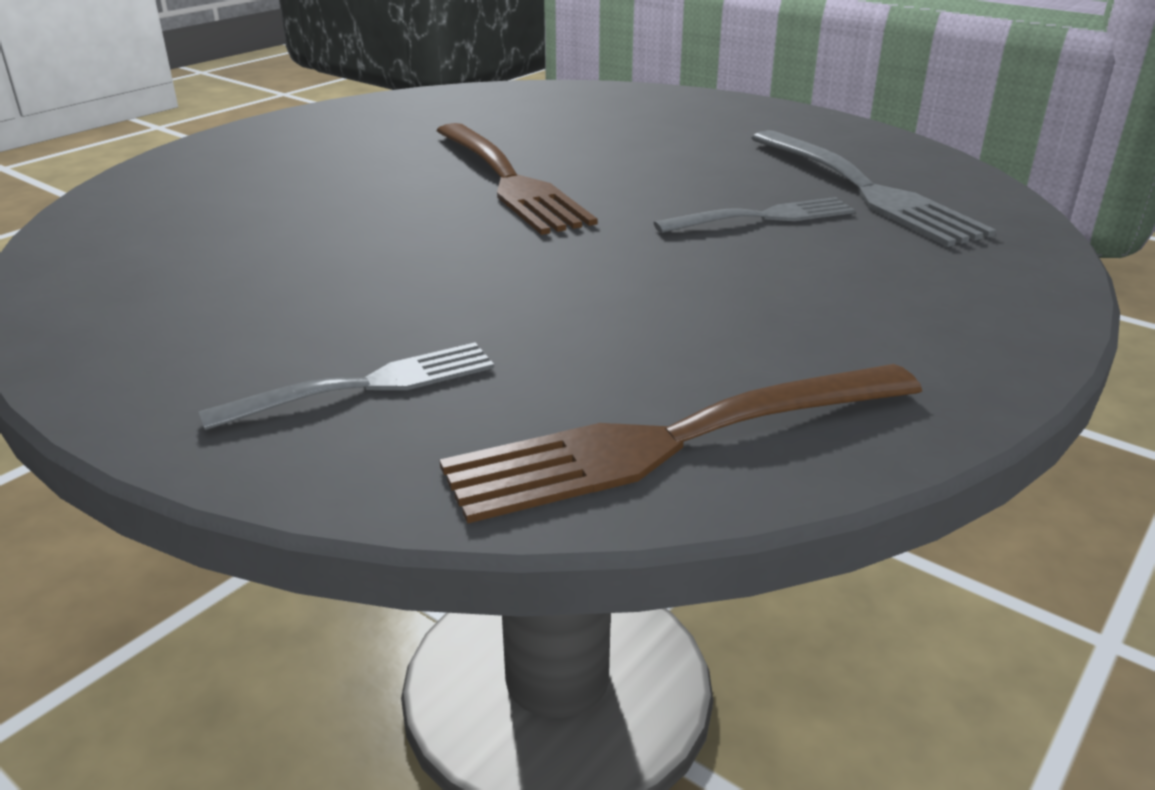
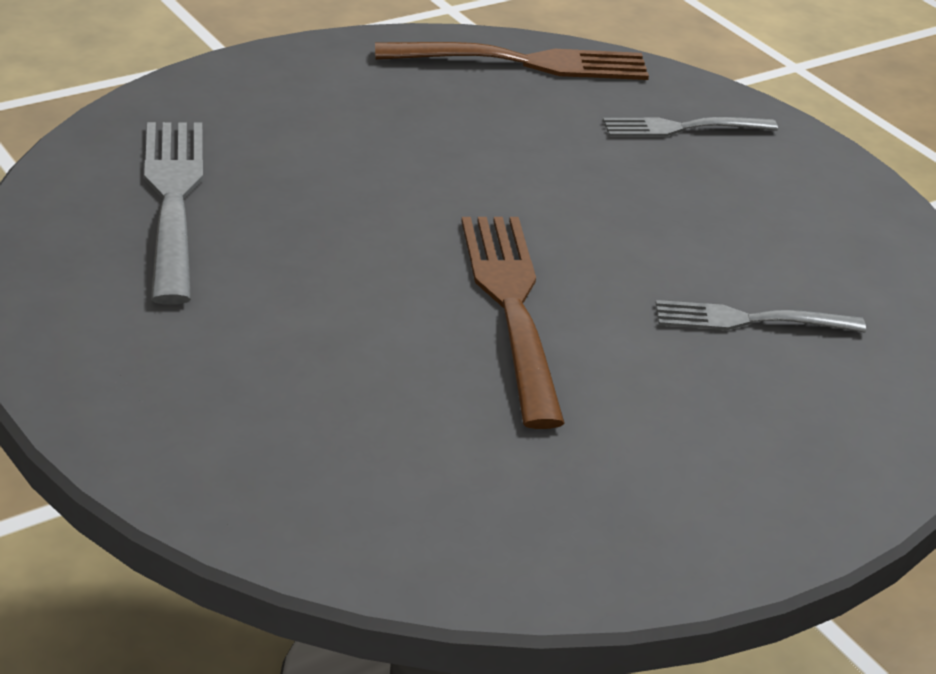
camera: 165 degrees left, 5 degrees up
grey fork [654,197,855,233] -> grey fork moved to [656,300,866,333]

